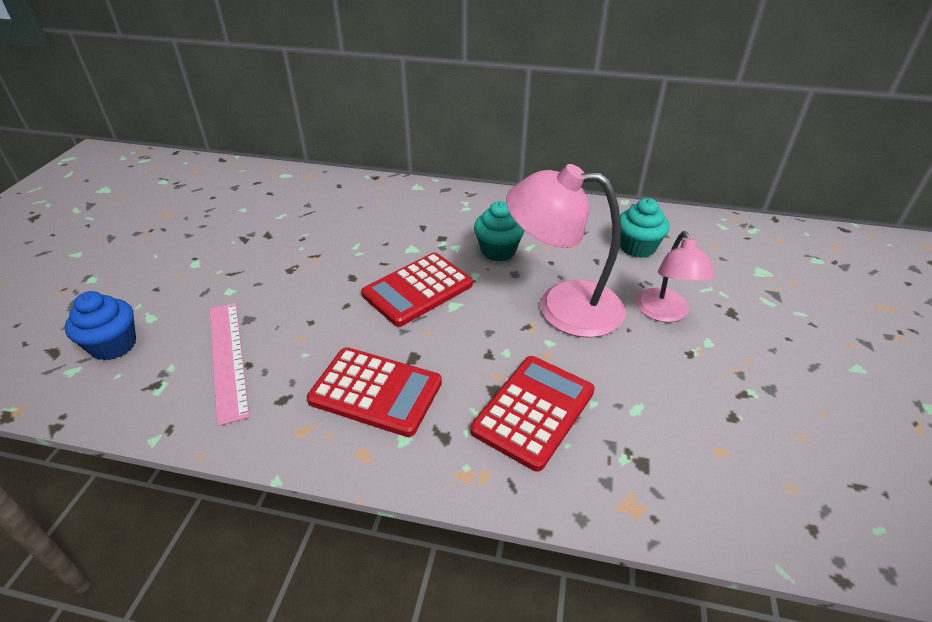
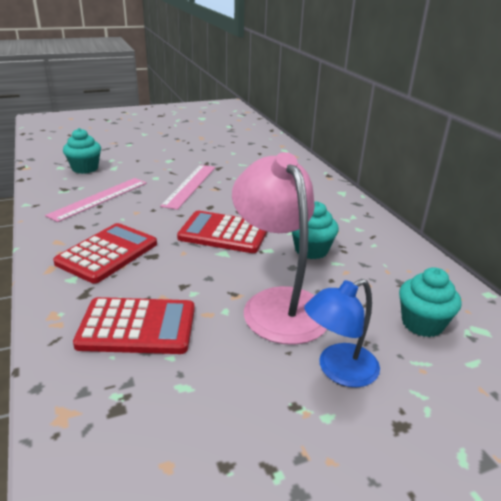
camera: 55 degrees right, 10 degrees down
blue cupcake [65,291,136,361] -> turquoise cupcake [63,128,101,174]
red calculator [307,347,442,437] -> red calculator turned 135 degrees counterclockwise [53,223,157,283]
pink lamp [636,231,715,322] -> blue lamp [304,279,380,387]
none -> pink ruler [160,165,215,210]

